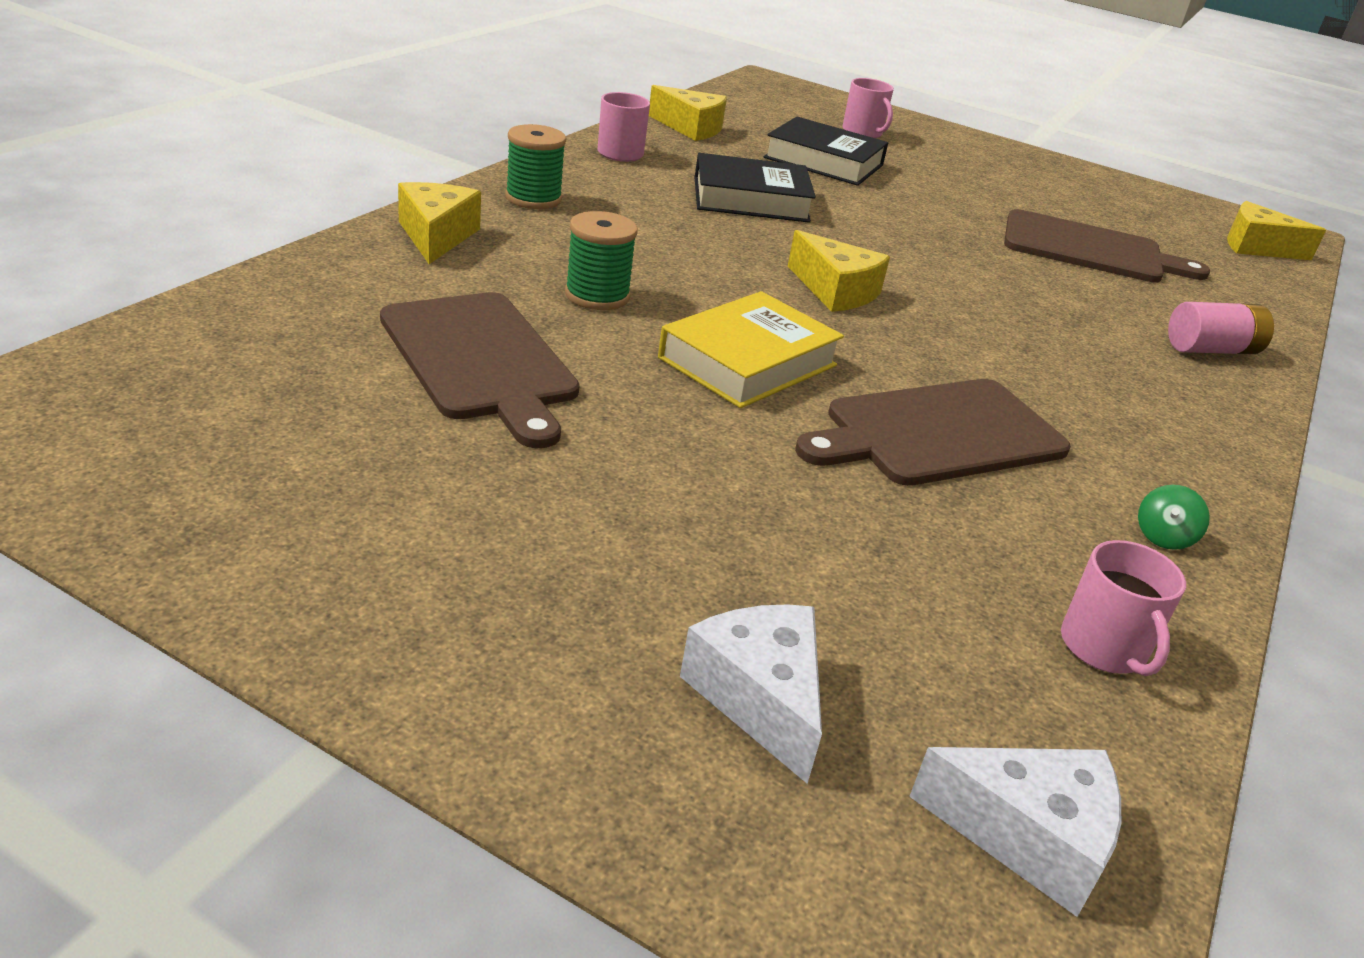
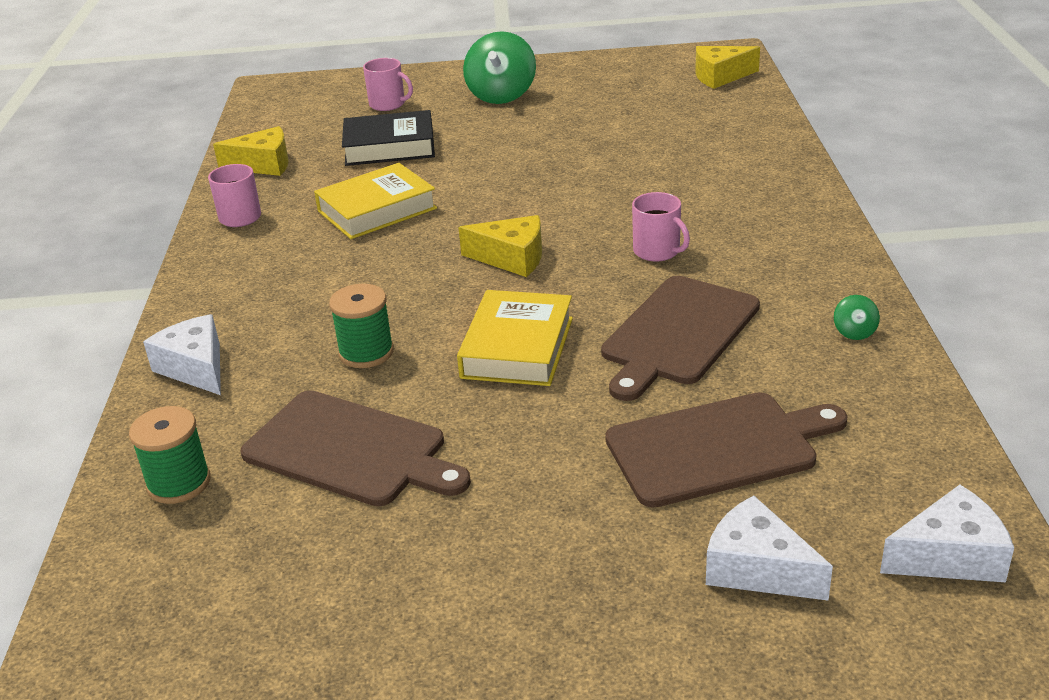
camera: 25 degrees left, 0 degrees up
yellow cheese [398,182,481,264] -> white cheese [143,314,221,395]
green spool [505,124,566,209] -> green spool moved to [129,406,211,504]
black book [694,153,816,223] -> yellow book [314,163,437,239]
brown cutting board [1004,209,1210,282] -> brown cutting board moved to [605,392,848,508]
pink mug [1061,540,1186,676] -> pink mug moved to [632,192,690,262]
pink battery [1168,302,1274,354] -> none
none -> green spinning top [463,31,536,104]

